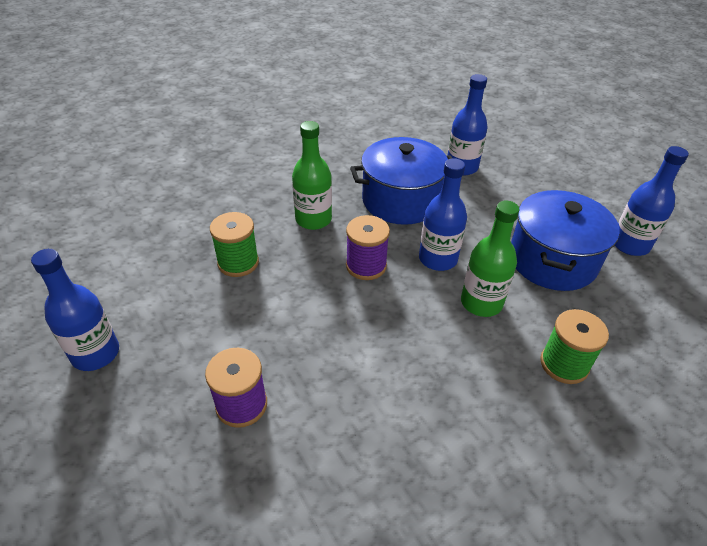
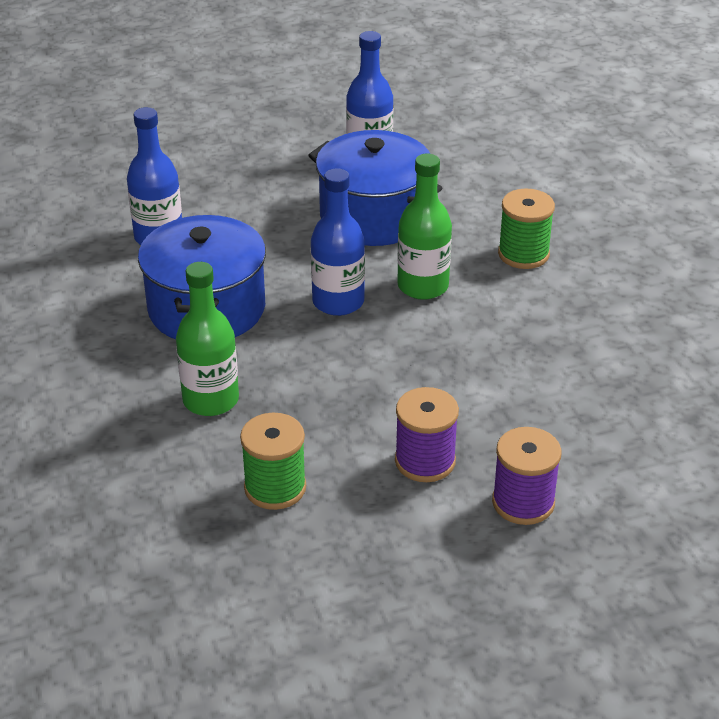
camera: 75 degrees left, 5 degrees down
blue bottle [31,249,119,371] -> none
purple spool [346,215,390,280] -> purple spool moved to [395,387,459,482]

